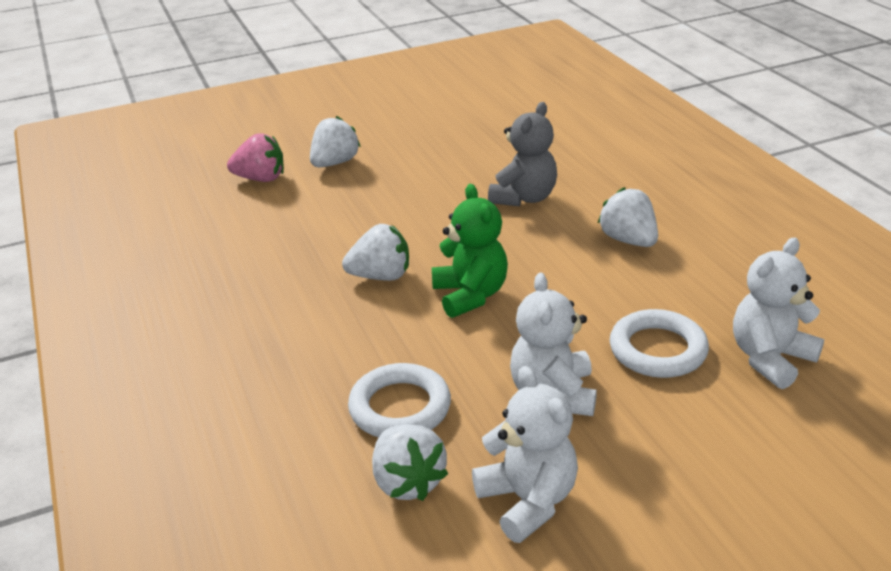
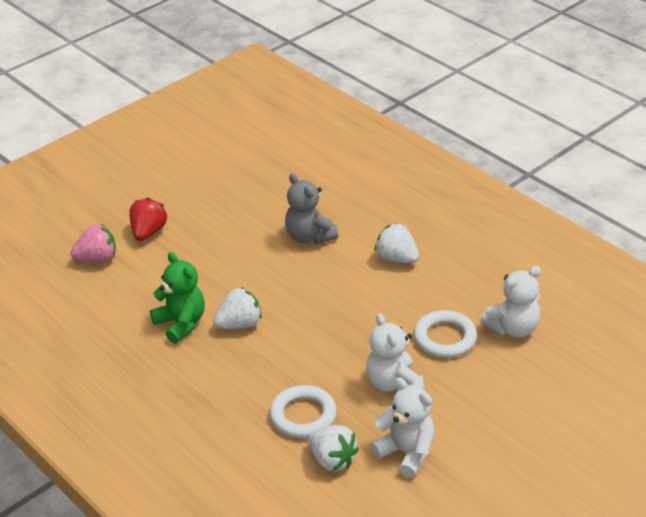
camera: 20 degrees left, 5 degrees up
white strawberry [310,116,361,167] -> red strawberry [129,197,167,241]
green teddy bear [432,184,508,318] -> green teddy bear moved to [150,252,205,344]
grey teddy bear [488,102,557,206] -> grey teddy bear turned 135 degrees clockwise [285,173,338,244]
white teddy bear [733,238,824,389] -> white teddy bear turned 150 degrees counterclockwise [481,266,541,338]

